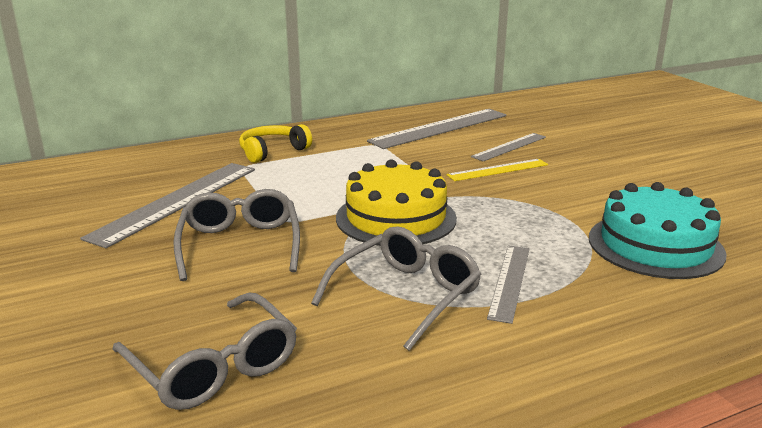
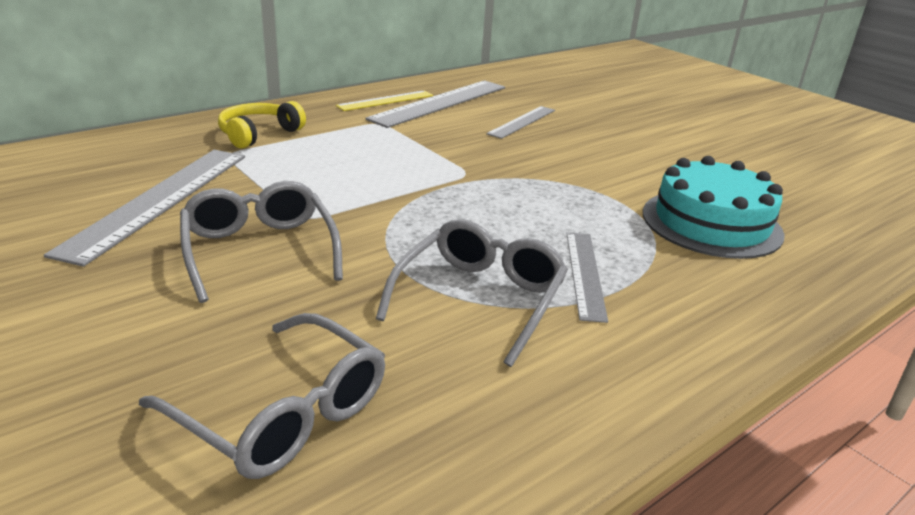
camera: 15 degrees left, 5 degrees up
yellow cake [336,159,457,246] -> none
yellow ruler [446,159,548,181] -> yellow ruler moved to [336,90,433,111]

